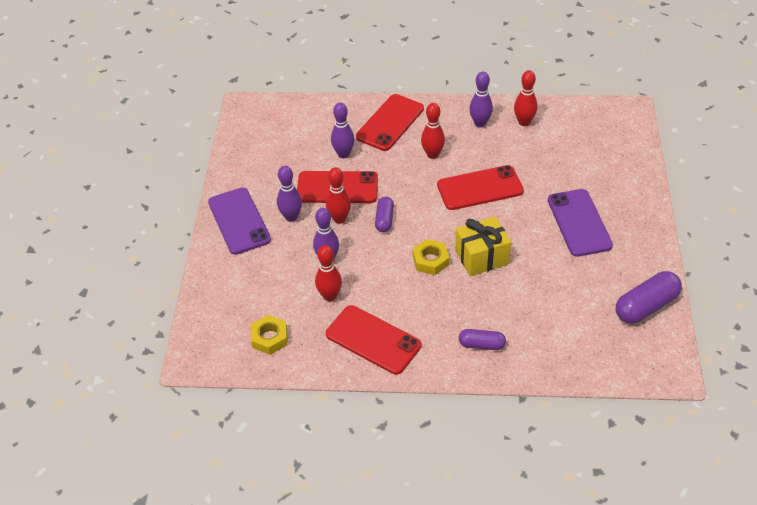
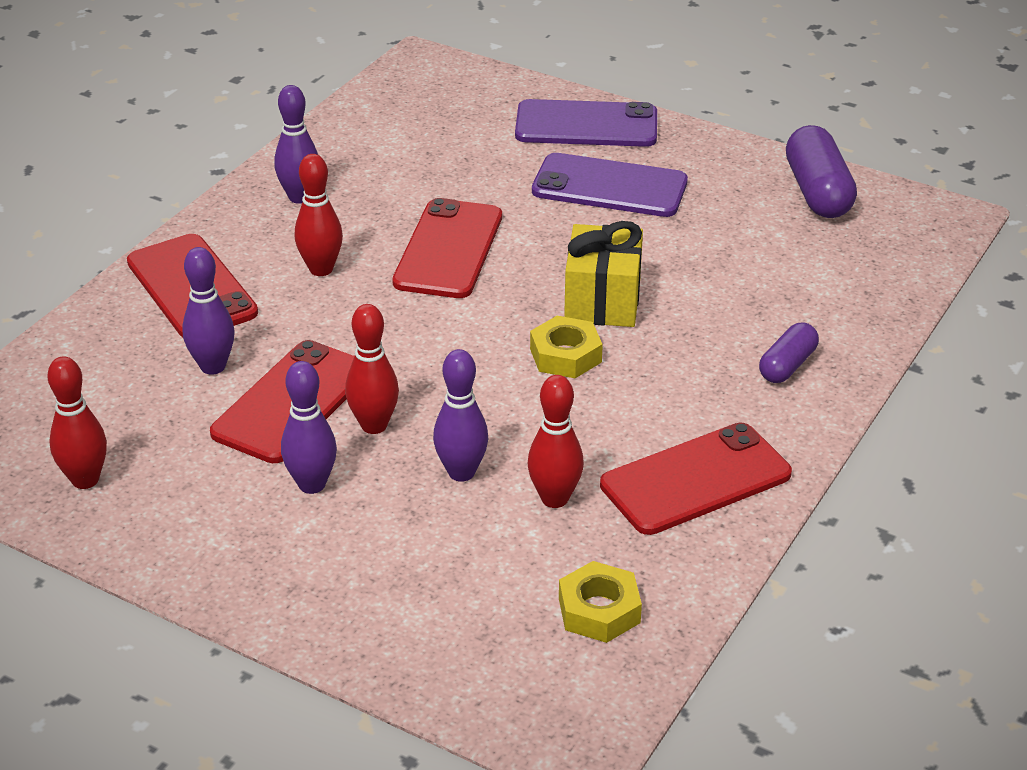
camera: 65 degrees left, 10 degrees down
purple phone [208,187,271,255] -> purple phone moved to [515,99,657,147]
purple capsule [375,197,394,232] -> none
red bowling pin [514,70,537,126] -> red bowling pin moved to [47,356,107,489]

